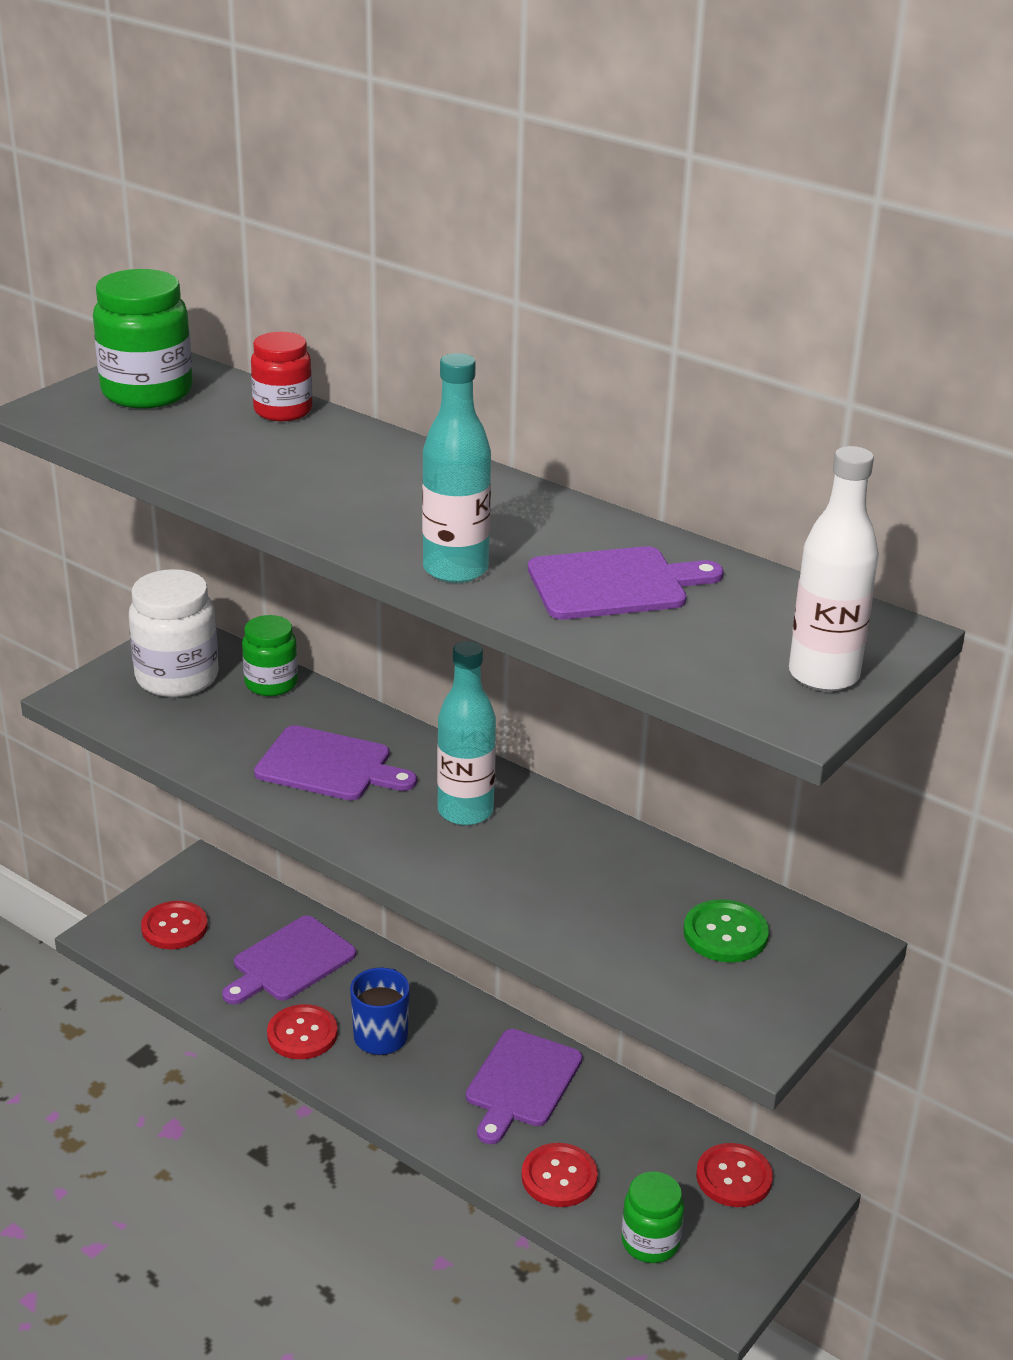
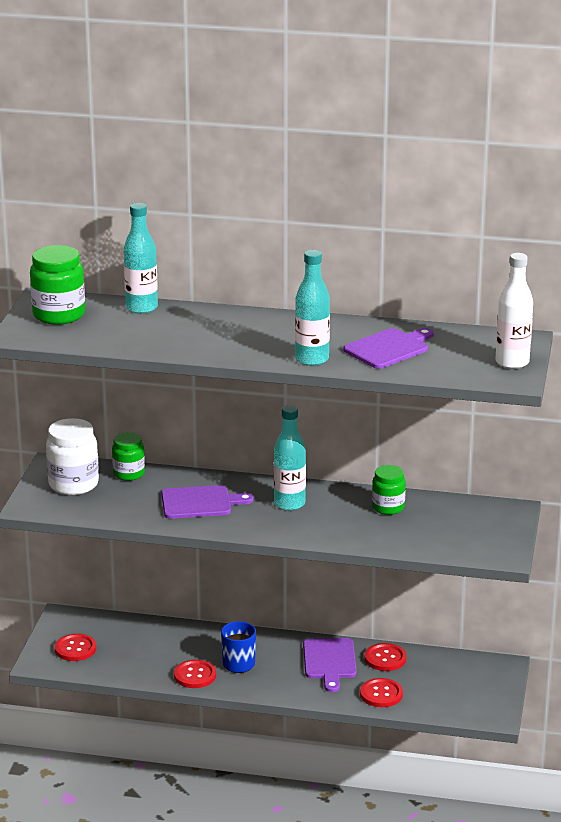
camera: 25 degrees left, 5 degrees down
purple cutting board [222,916,356,1004] -> none
red jar [251,332,312,421] -> turquoise bottle [124,203,158,314]
green jar [621,1171,684,1263] -> green jar moved to [372,465,406,515]
green button [684,899,769,962] -> none
red button [696,1143,773,1207] -> red button moved to [365,643,406,671]

